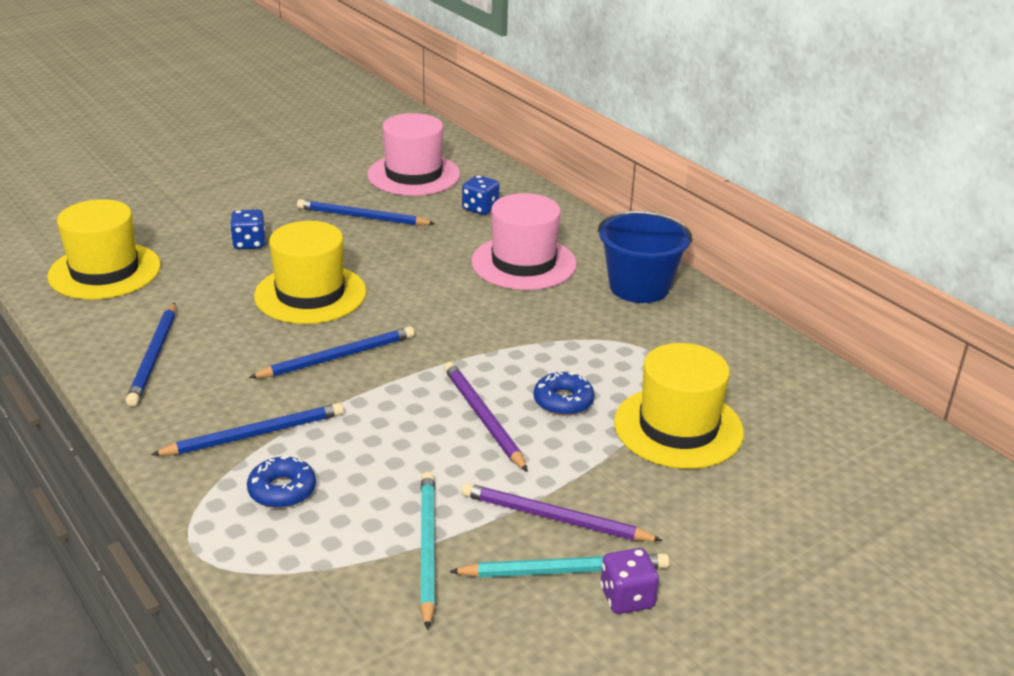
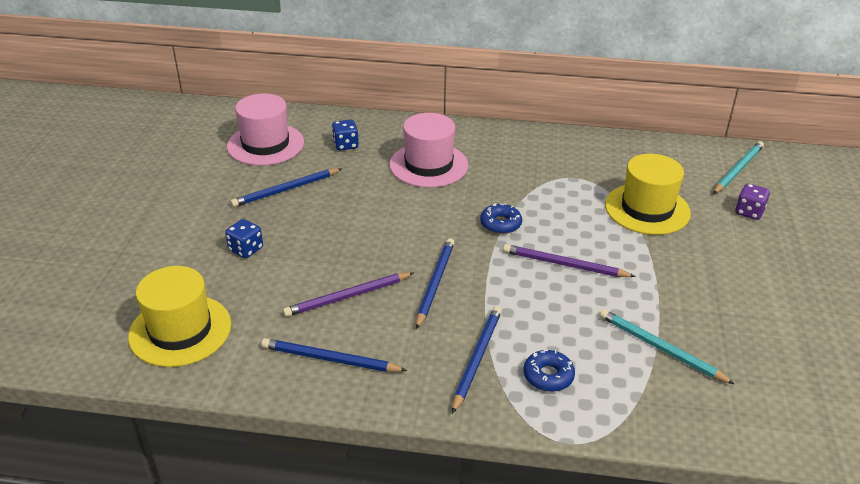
camera: 45 degrees left, 5 degrees up
blue pencil [126,303,176,406] -> blue pencil turned 150 degrees clockwise [261,338,407,372]
yellow hat [254,221,366,324] -> none
turquoise pencil [449,554,670,578] -> turquoise pencil moved to [713,141,764,194]
purple pencil [461,483,663,542] -> purple pencil moved to [283,272,414,317]
blue donut [534,372,595,416] -> blue donut moved to [480,203,522,234]
blue bucket [598,211,692,303] -> none
purple dice [600,548,659,614] -> purple dice moved to [735,184,770,220]

